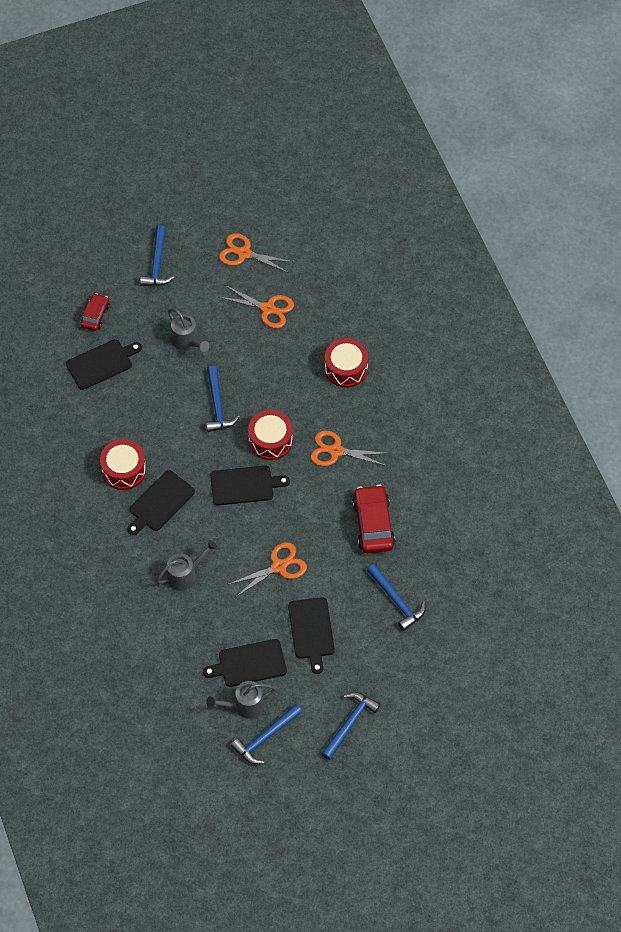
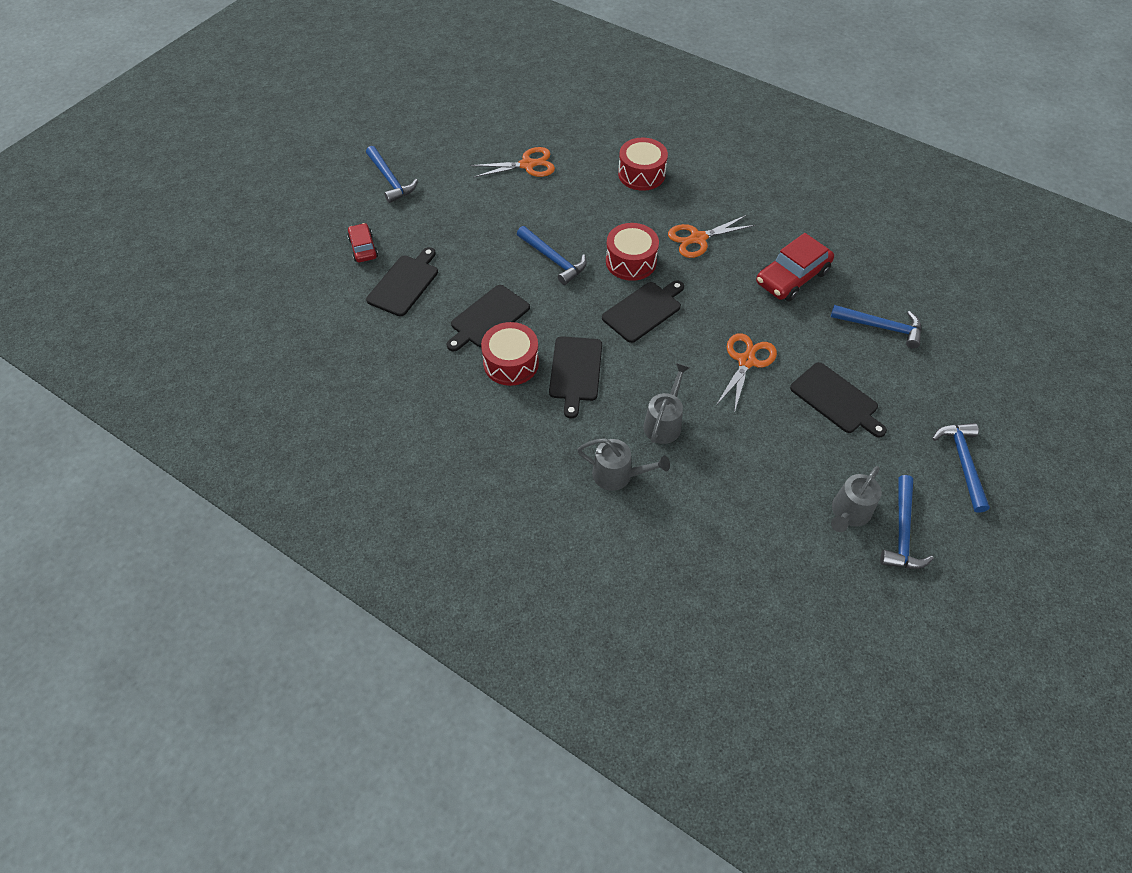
camera: 35 degrees left, 5 degrees down
grey watering can [168,309,210,352] -> grey watering can moved to [577,438,670,491]
black cutting board [203,639,287,687] -> black cutting board moved to [447,285,530,351]
orange scissors [219,233,293,273] -> none
red car [352,485,395,553] -> red car turned 90 degrees counterclockwise [756,233,834,301]

